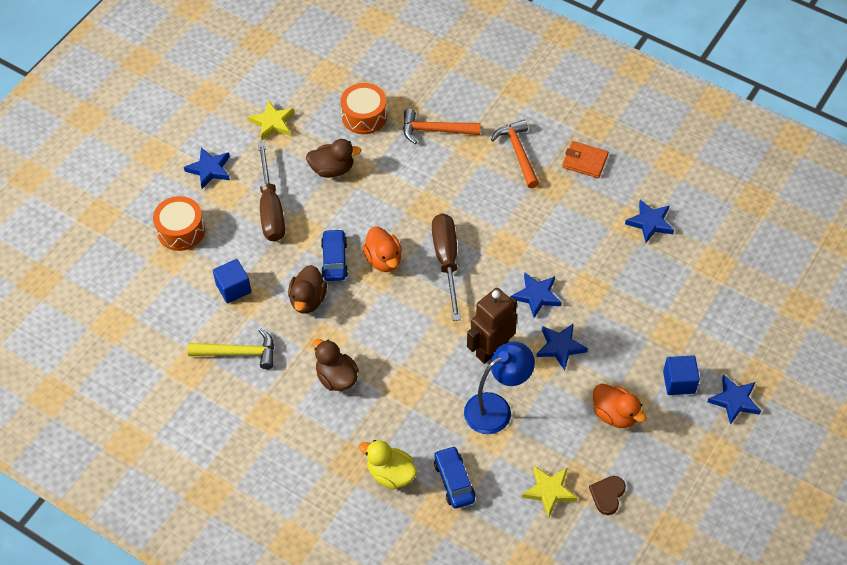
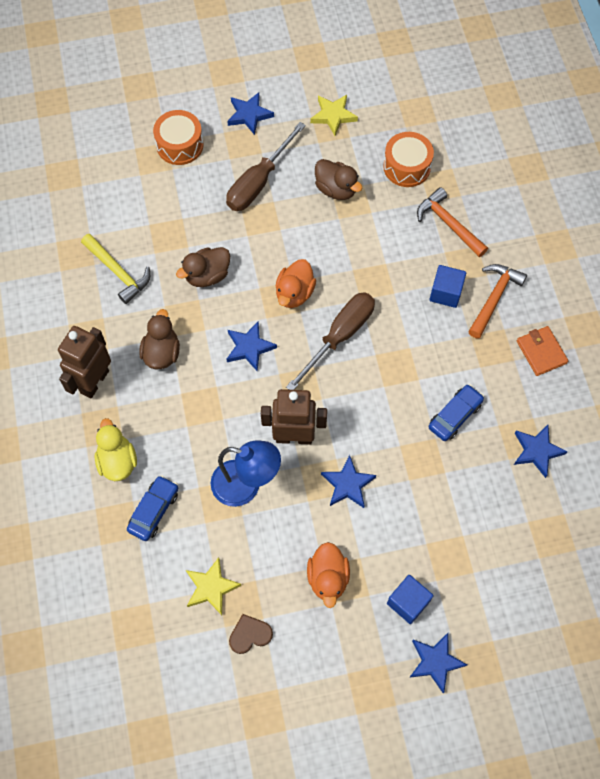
camera: 45 degrees right, 10 degrees up
blue cube [213,259,251,304] -> blue cube moved to [430,265,466,308]
blue car [321,229,348,281] -> blue car moved to [429,384,484,441]
blue star [511,272,562,318] -> blue star moved to [226,322,277,372]
none -> brown robot [58,326,111,398]

